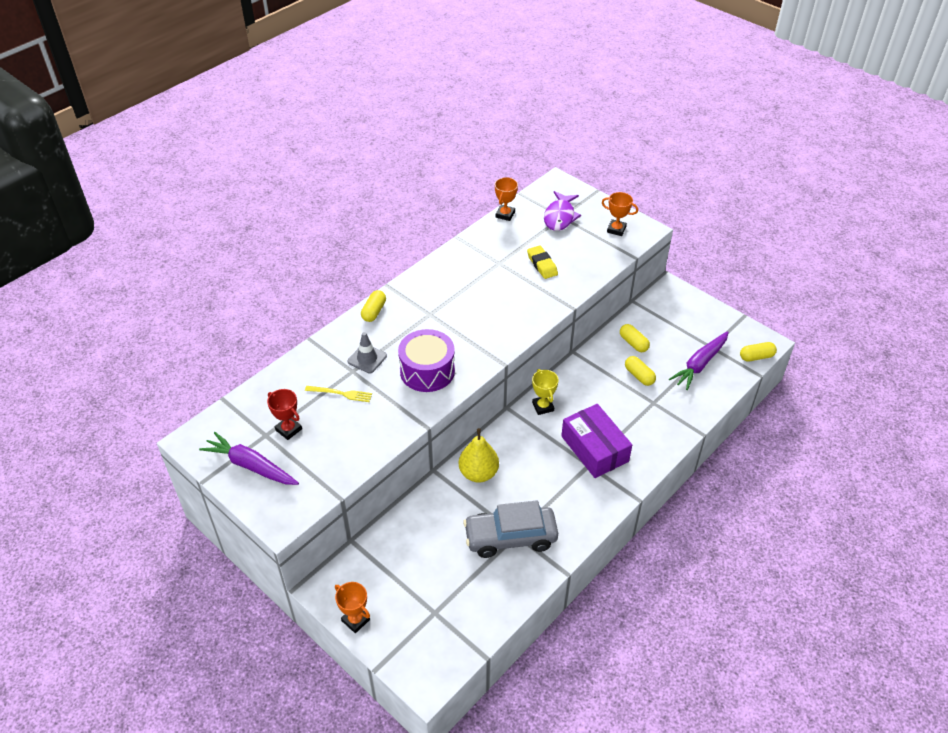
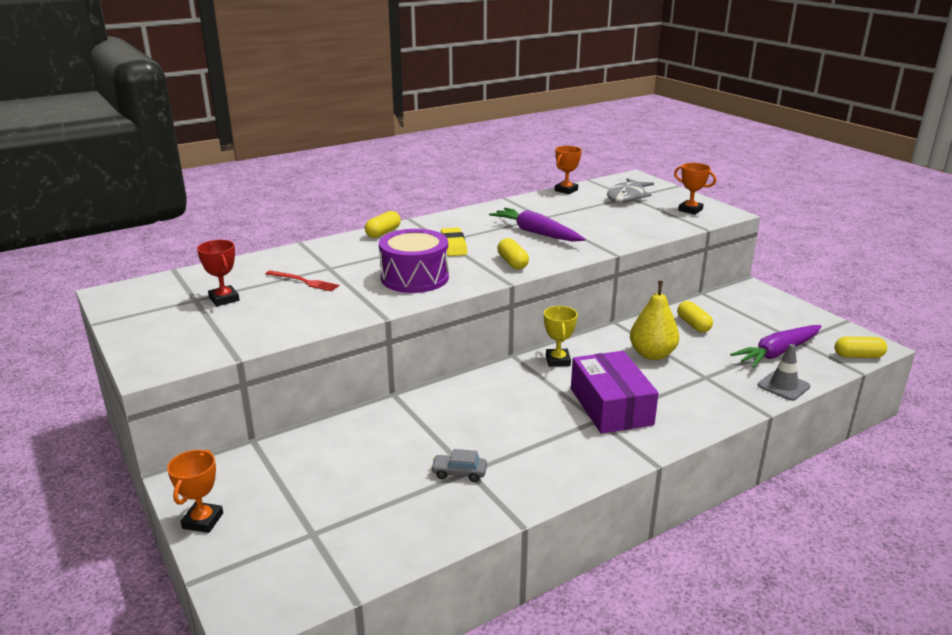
camera: 15 degrees right, 20 degrees down
purple carrot [199,432,299,485] -> purple carrot moved to [489,208,586,242]
yellow fork [305,386,372,402] -> red fork [266,271,339,291]
orange trophy [335,582,370,633] -> orange trophy turned 45 degrees clockwise [167,450,223,533]
grey traffic cone [347,332,387,373] -> grey traffic cone moved to [758,344,810,401]
yellow pear [459,428,499,482] -> yellow pear moved to [630,281,679,360]
grey car [463,500,558,558] -> grey car [431,449,487,482], size x0.42
yellow eraser [527,245,558,279] -> yellow eraser moved to [441,228,467,256]
purple fish [544,191,581,231] -> grey fish [607,178,654,203]
yellow capsule [625,356,656,386] -> yellow capsule moved to [497,238,529,269]

